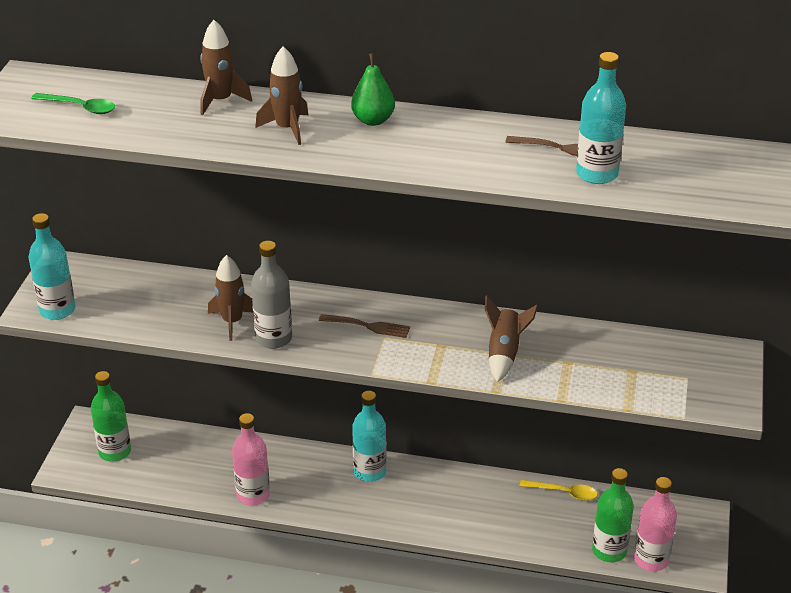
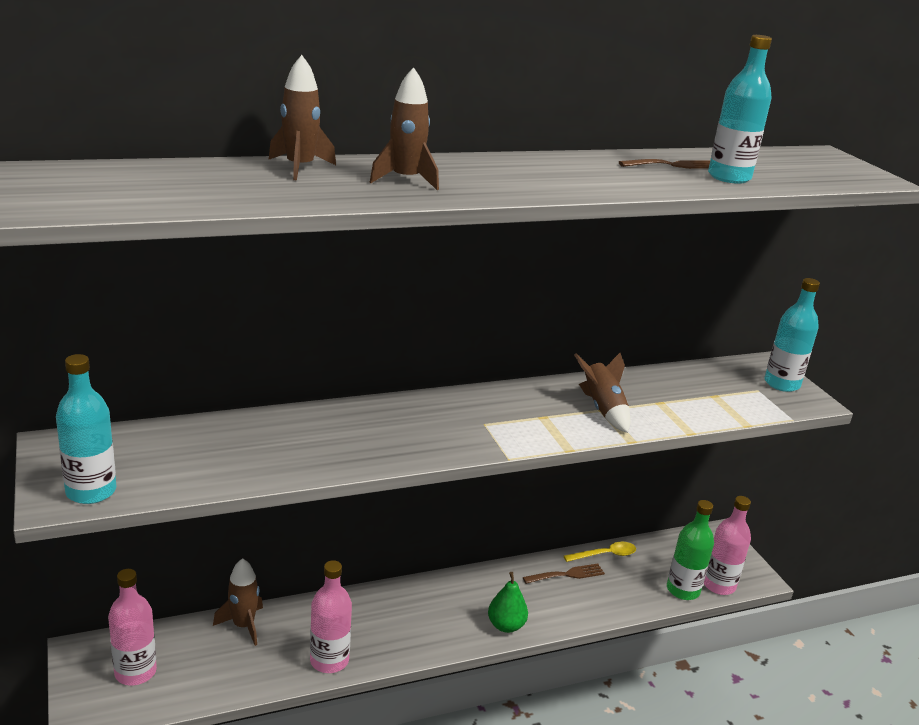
camera: 35 degrees left, 10 degrees down
green spoon [31,93,115,114] -> none
green bottle [91,371,131,462] -> pink bottle [108,569,157,685]
brown rocket [208,255,253,341] -> brown rocket moved to [213,558,263,646]
grey bottle [251,241,292,349] -> none
brown fork [319,314,410,338] -> brown fork moved to [523,563,605,584]
green pear [351,53,395,126] -> green pear moved to [488,572,528,633]
turquoise bottle [352,391,387,482] -> turquoise bottle moved to [764,278,820,392]

